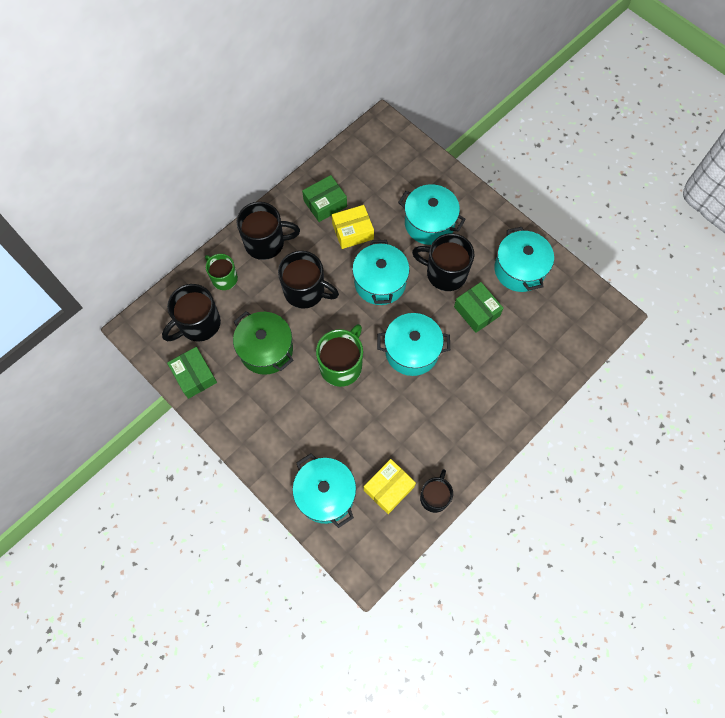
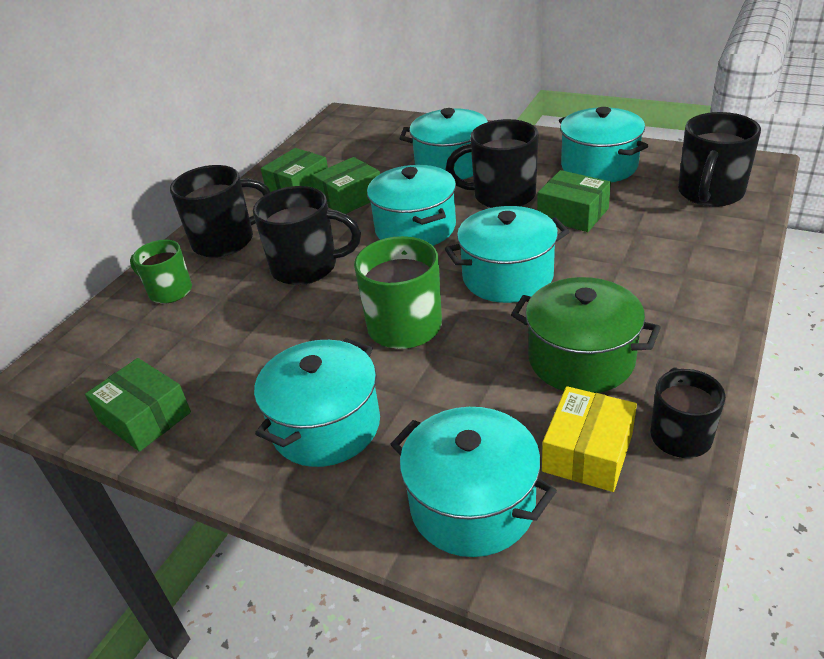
camera: 15 degrees left, 30 degrees down
black mug [162,284,221,342] -> black mug moved to [678,112,761,207]
green pot [233,311,293,375] -> green pot moved to [511,277,661,393]
yellow box [332,205,374,249] -> green box [312,157,380,214]
none -> turquoise pot [254,338,380,467]

